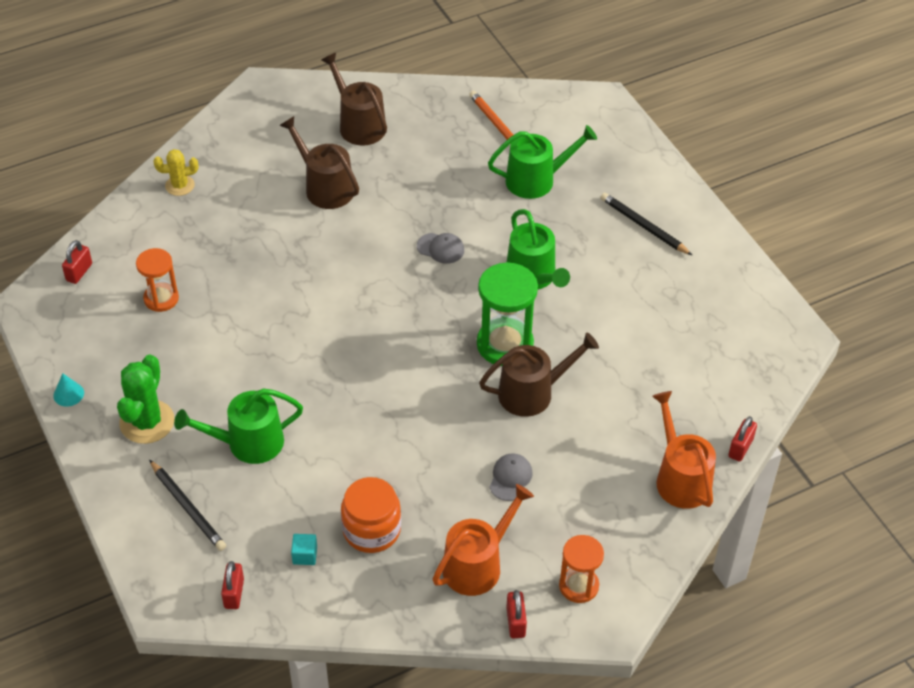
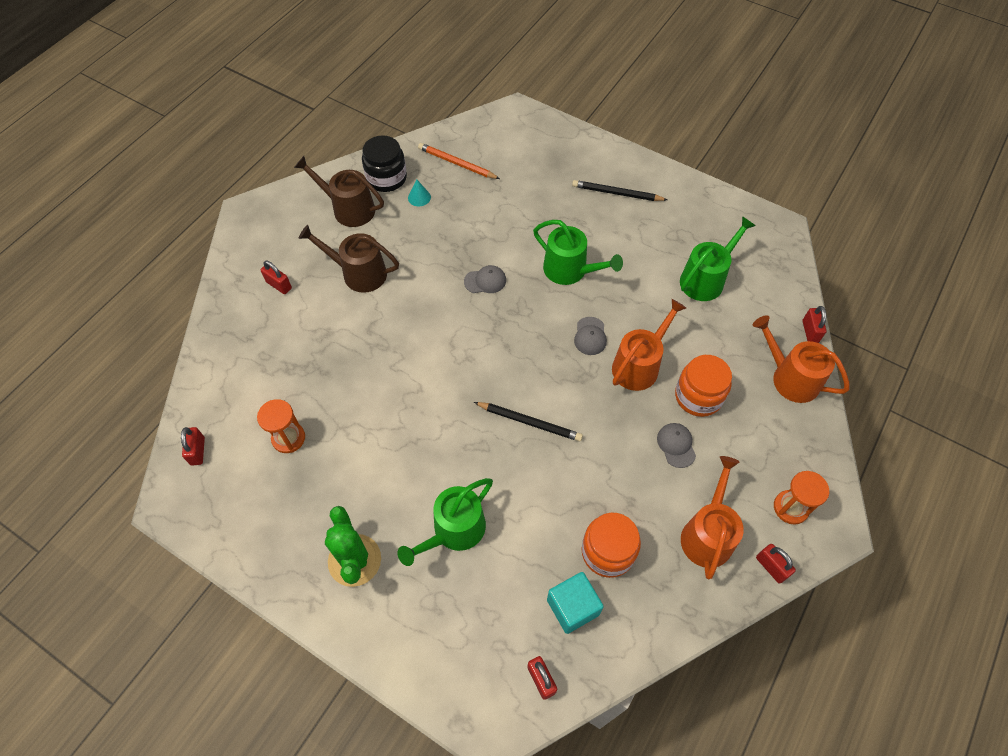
camera: 30 degrees left, 10 degrees up
turquoise cone [53,373,84,407] -> turquoise cone moved to [408,180,431,206]
black pencil [149,460,226,551] -> black pencil moved to [474,402,583,442]
yellow cactus [154,149,198,196] -> none
turquoise cube [291,534,317,565] -> turquoise cube [547,572,604,634], size x1.84
green hourglass [477,262,538,366] -> grey cap [574,317,607,355]
brown watering can [479,332,599,417] -> orange watering can [612,299,686,391]
green watering can [488,125,597,199] -> green watering can moved to [680,216,756,301]
none -> red padlock [261,260,292,294]
none -> black jar [362,135,407,192]
none -> orange jar [675,355,732,417]

